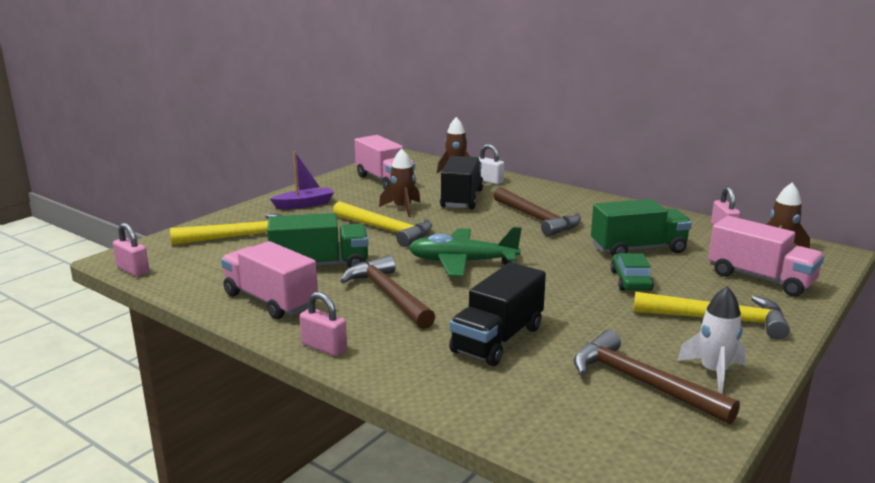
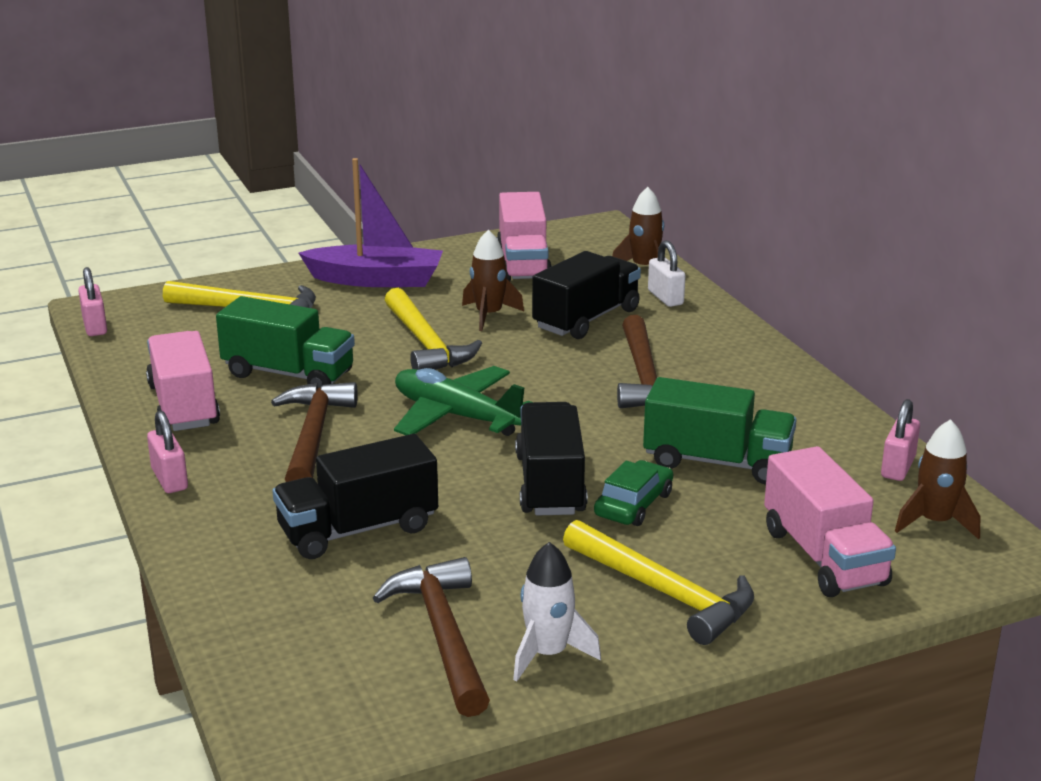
camera: 30 degrees right, 5 degrees up
purple boat [270,151,334,209] -> purple boat [299,158,443,287], size x1.59
none -> black truck [515,402,588,515]

